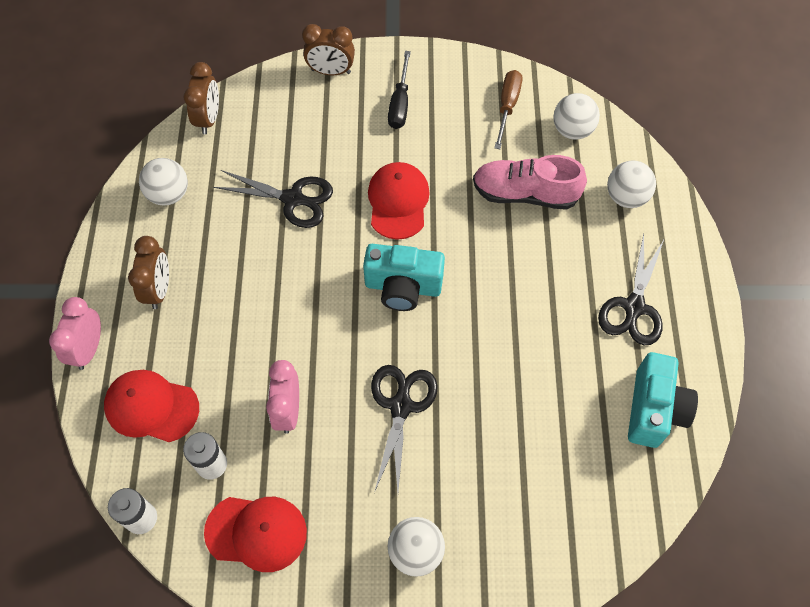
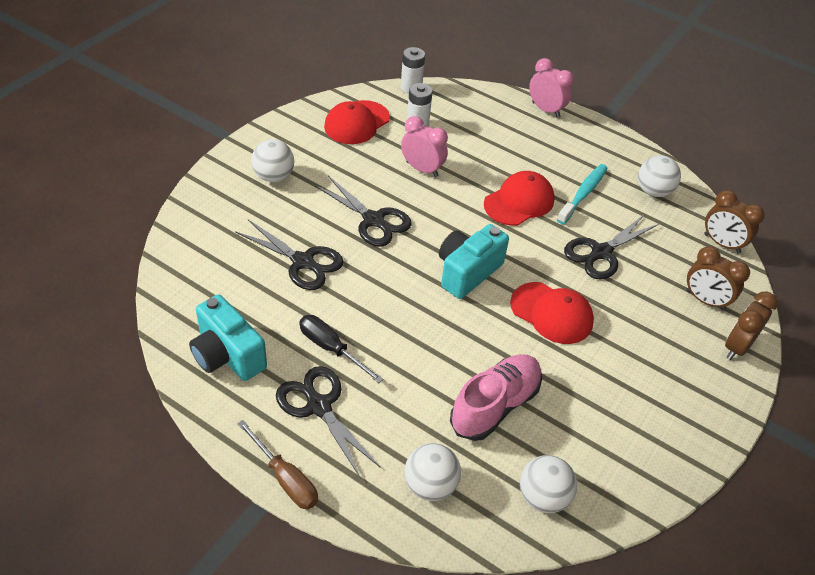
camera: 120 degrees right, 15 degrees down
red cap [104,370,199,442] -> red cap moved to [484,171,555,226]
brown clock [128,236,169,309] -> brown clock moved to [686,246,750,311]
black screwdriver [388,51,411,129] -> black screwdriver moved to [299,315,383,383]
brown screwdriver [494,70,522,149] -> brown screwdriver moved to [238,420,318,509]
none -> black scissors [235,220,344,290]
none -> turquoise toothbrush [557,164,607,224]

